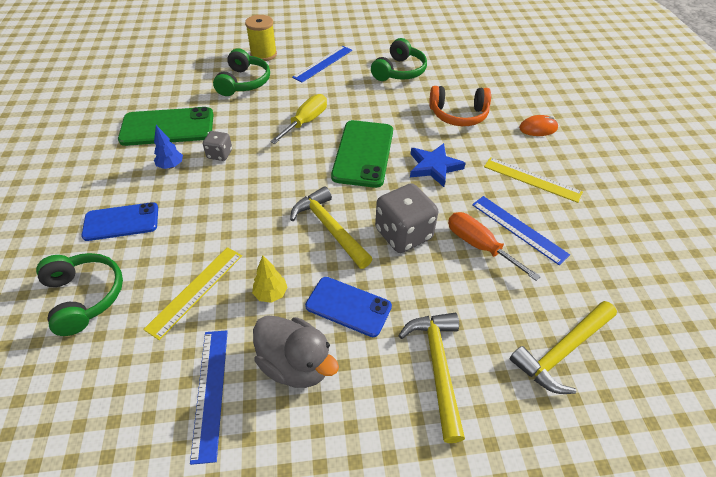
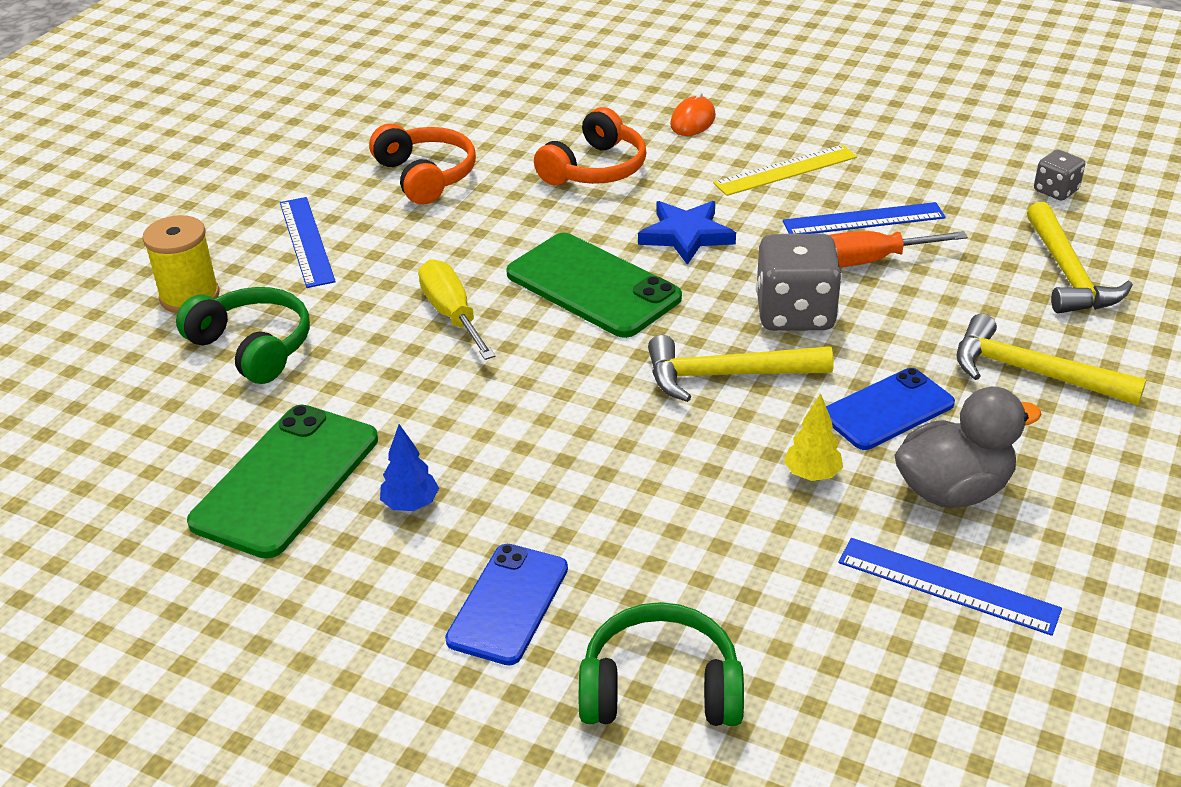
camera: 55 degrees left, 10 degrees down
yellow ruler [143,247,242,340] -> none
grey dice [203,131,232,161] -> grey dice moved to [1034,149,1085,201]
green headphones [371,38,427,81] -> orange headphones [369,124,476,204]

